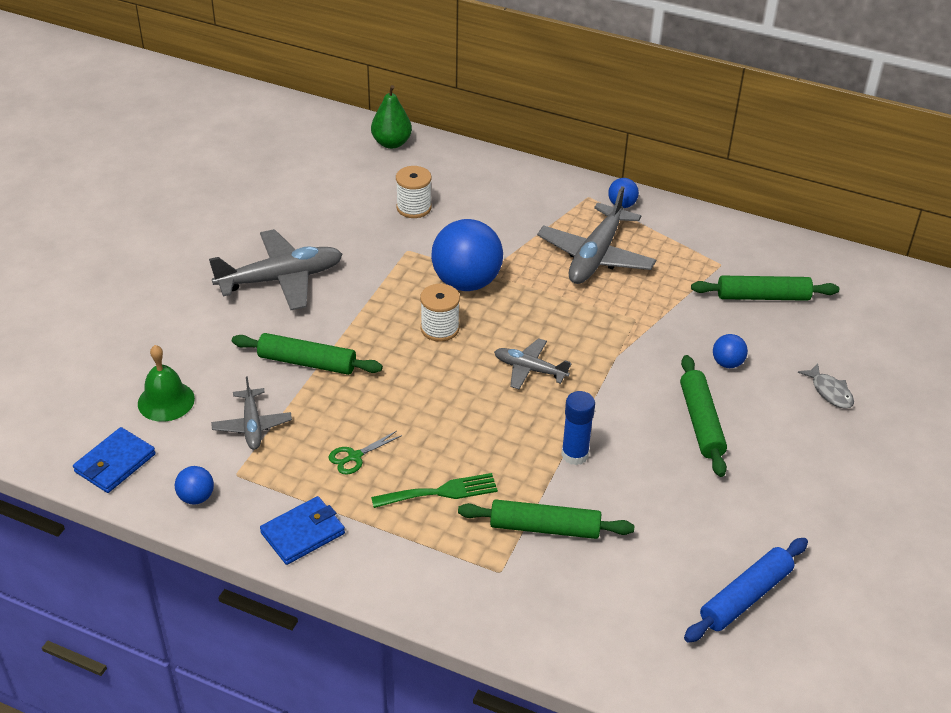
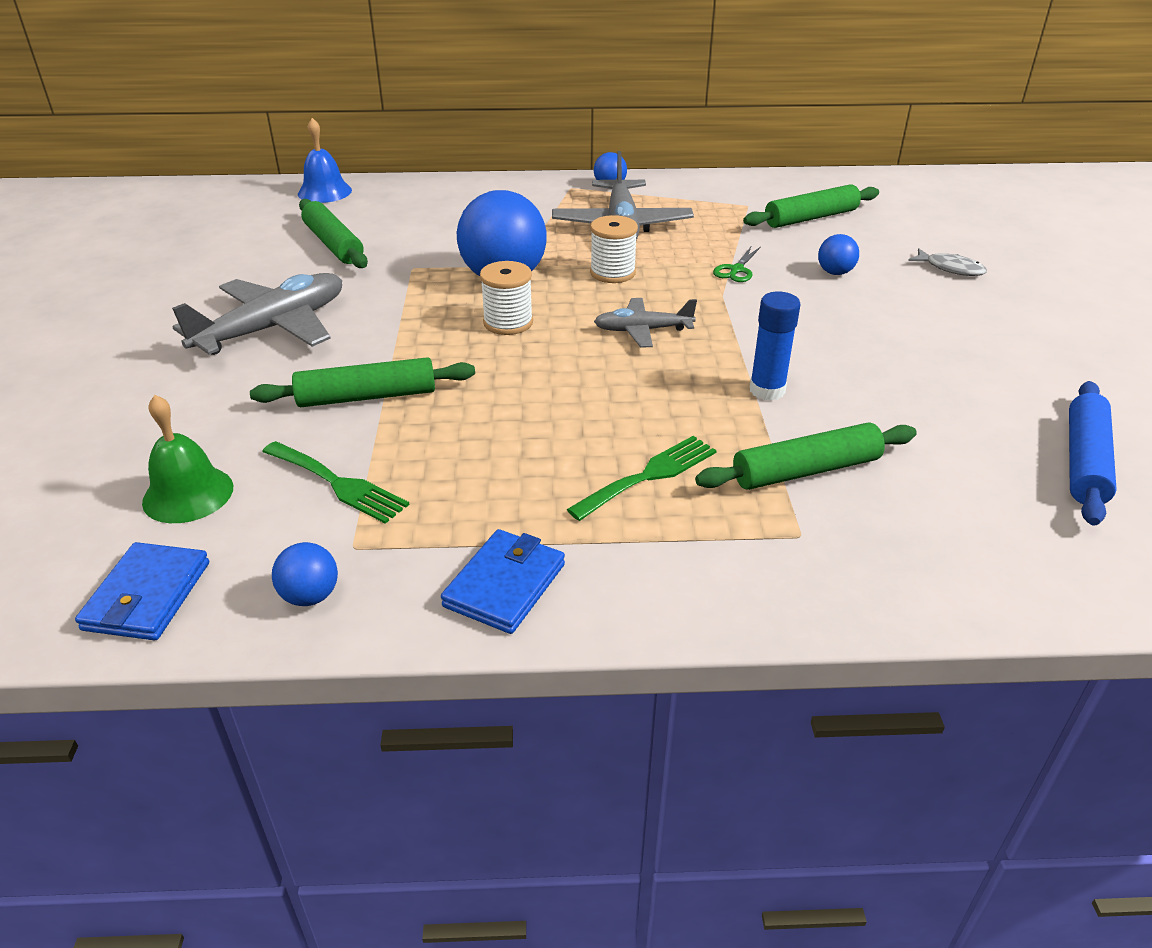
camera: 25 degrees left, 5 degrees down
grey plane [211,376,292,450] -> green fork [262,441,410,524]
green scissors [328,431,402,475] -> green scissors moved to [713,247,761,282]
green pear [371,85,412,149] -> blue bell [298,118,352,203]
white spool [396,166,432,218] -> white spool moved to [590,215,638,283]
green rolling pin [680,355,727,477] -> green rolling pin moved to [299,199,368,268]

